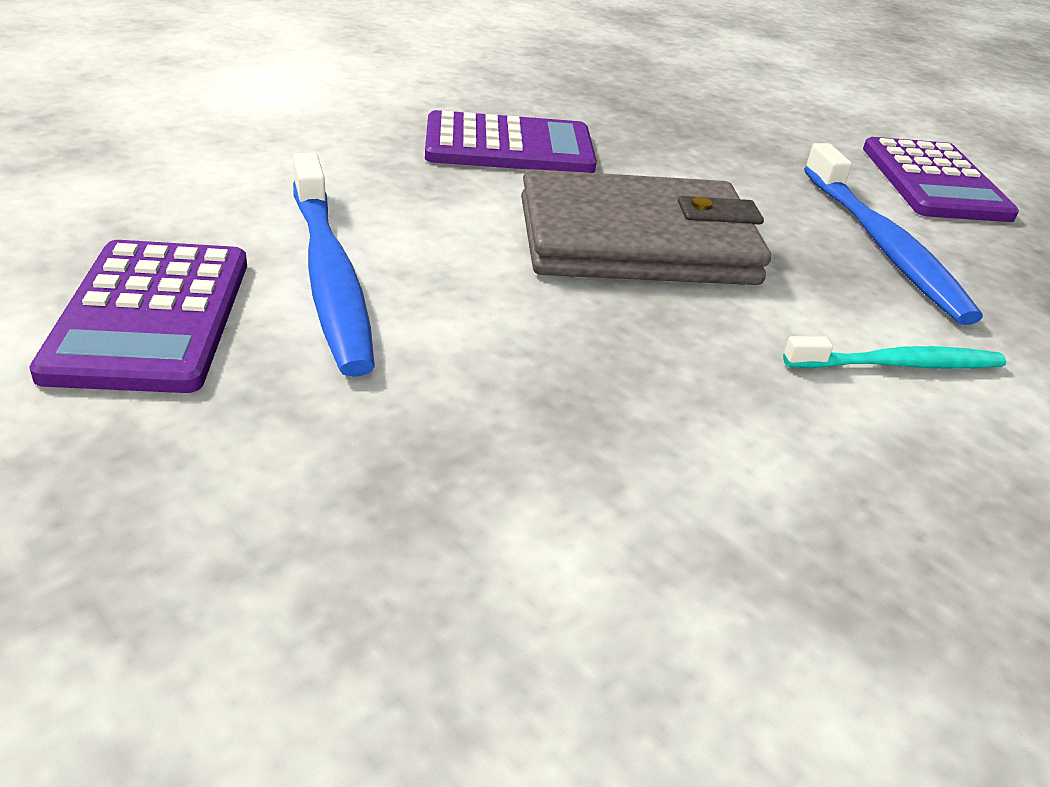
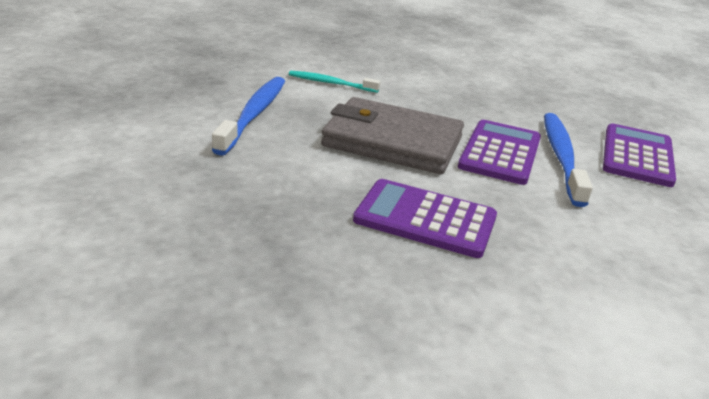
camera: 155 degrees left, 5 degrees down
purple calculator [863,137,1019,222] -> purple calculator moved to [458,120,541,185]

